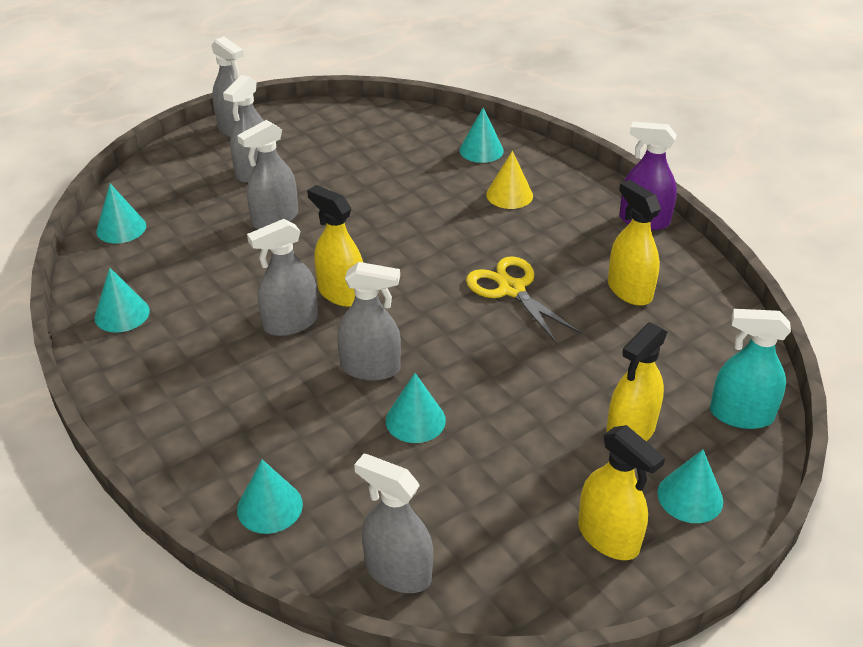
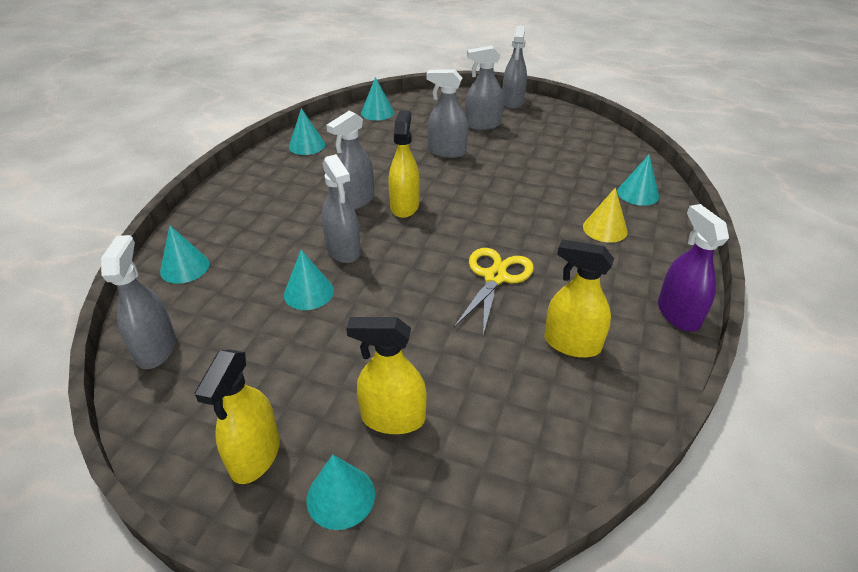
camera: 55 degrees right, 0 degrees up
grey spray bottle [247,219,318,336] -> grey spray bottle turned 75 degrees counterclockwise [326,111,374,210]
yellow spray bottle [608,180,661,306] -> yellow spray bottle turned 90 degrees counterclockwise [544,240,614,358]
turquoise spray bottle [710,309,791,429] -> none

